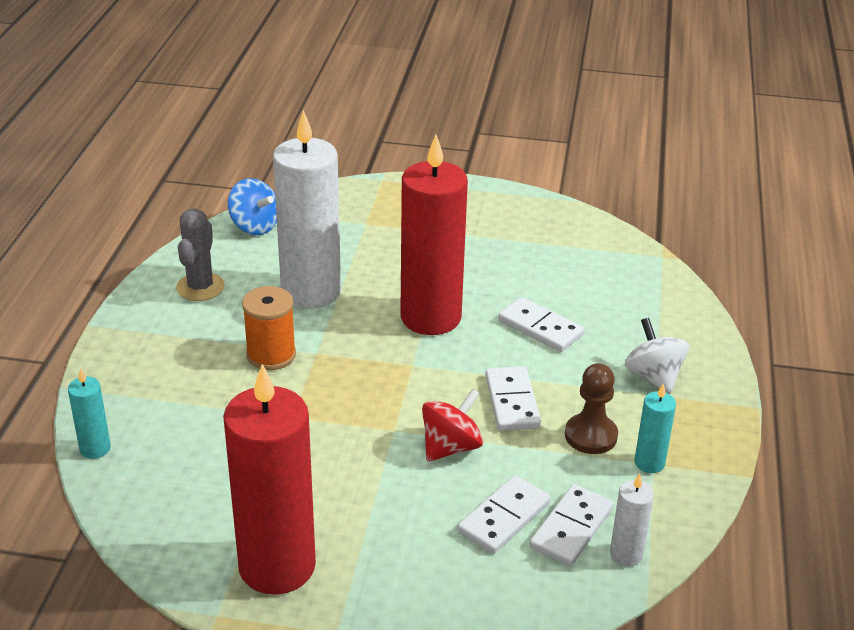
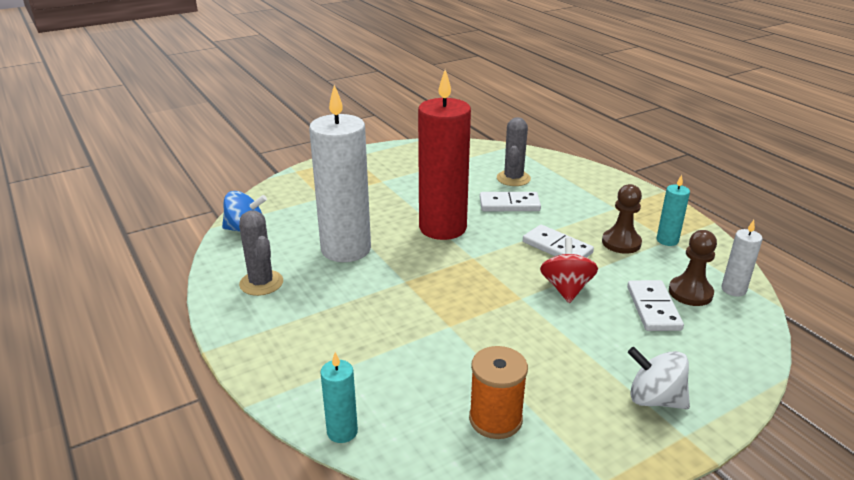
camera: 40 degrees left, 5 degrees down
red candle [223,364,316,595] -> none
orange spool [242,286,296,370] -> orange spool moved to [469,346,528,439]
white domino [529,484,614,566] -> brown pawn [669,230,717,306]
white spinning top [625,318,689,394] -> white spinning top moved to [628,347,690,409]
none -> grey cactus [497,117,531,186]

